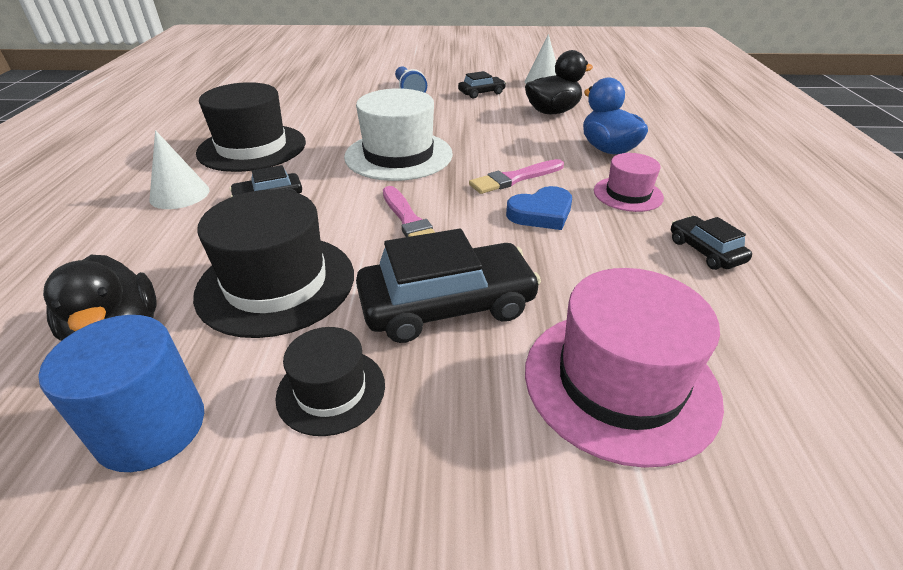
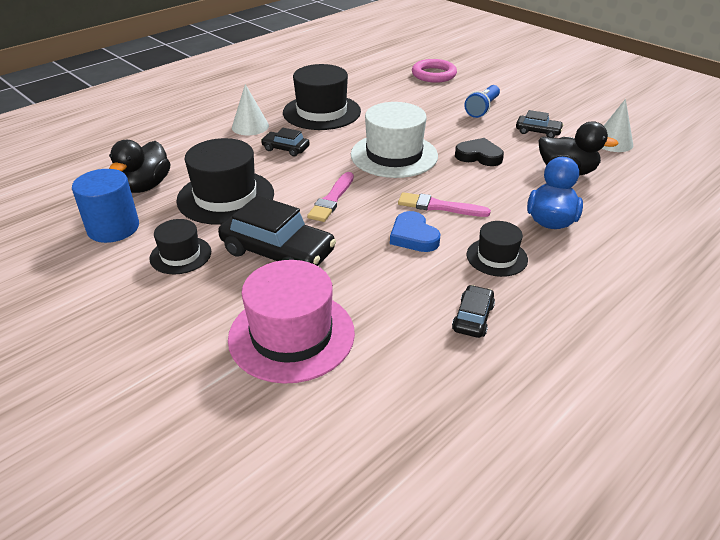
camera: 45 degrees right, 0 degrees up
blue heart [506,186,572,230] -> blue heart turned 45 degrees clockwise [390,211,440,252]
pink hat [594,153,664,212] -> black hat [467,221,528,277]
none -> pink ring [412,59,457,83]
none -> black heart [455,138,504,166]

